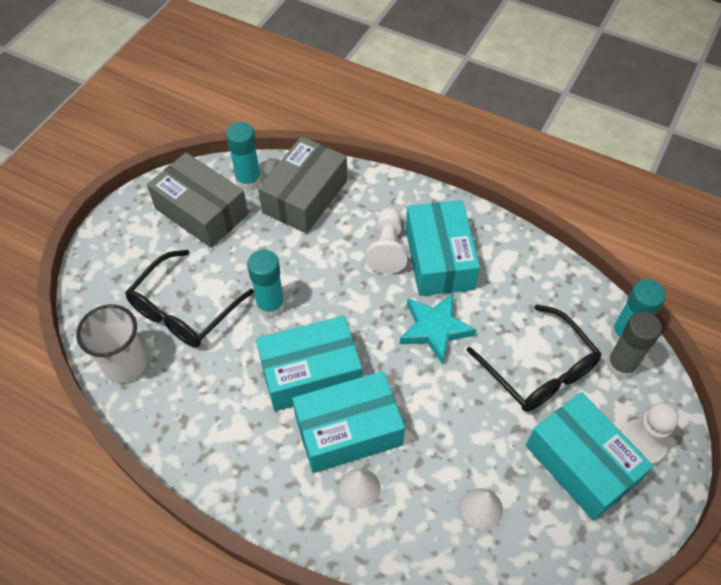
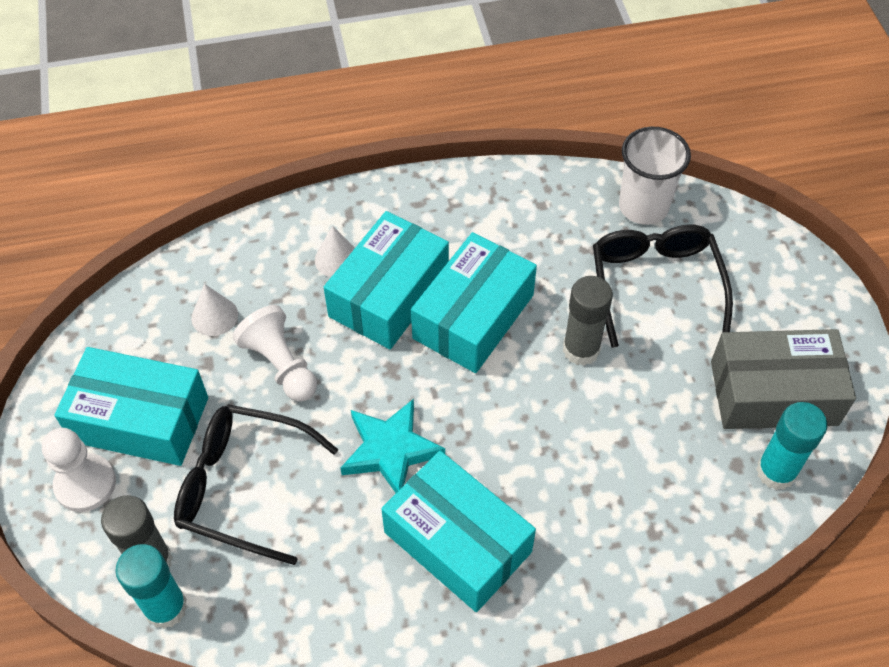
camera: 140 degrees right, 0 degrees up
turquoise glue stick [247,250,285,318] -> grey glue stick [563,276,613,366]
grey box [258,136,347,233] -> none
white pawn [365,208,408,274] -> white pawn moved to [233,305,317,402]

